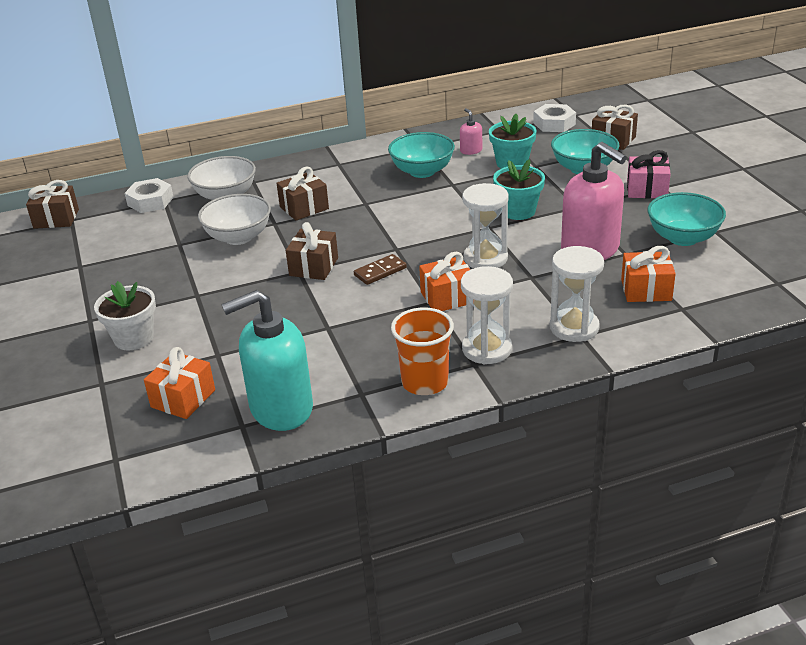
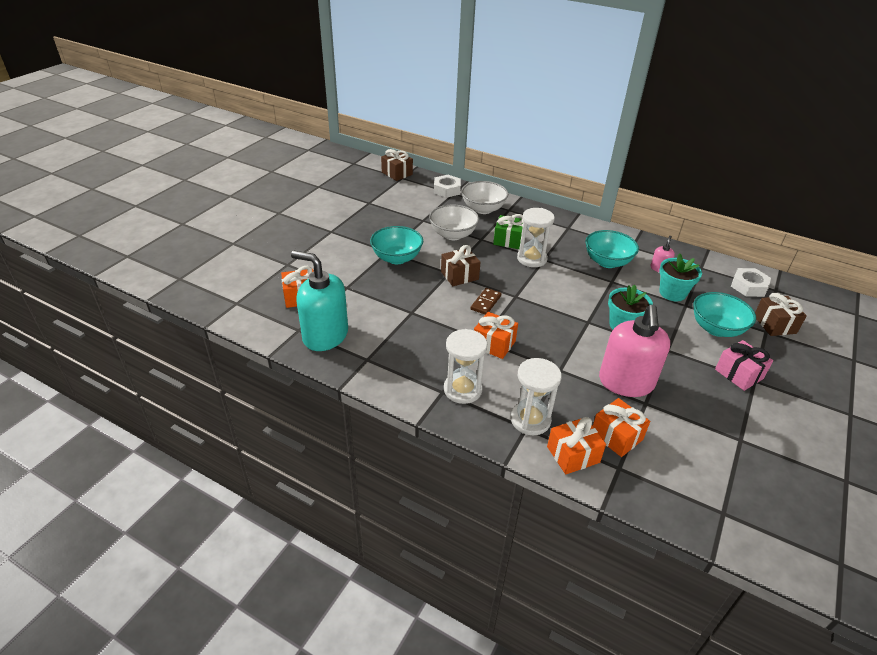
camera: 45 degrees right, 5 degrees up
white flower pot [94,281,156,350] -> none
brown gift [276,167,329,220] -> green gift [493,214,523,249]
brown domino [354,254,407,285] -> brown domino turned 75 degrees counterclockwise [471,288,502,315]
orange cup [391,307,454,395] -> none
white hourglass [462,183,509,268] -> white hourglass moved to [517,208,555,267]
turquoise bowl [648,192,726,246] -> turquoise bowl moved to [370,226,423,264]
none -> orange gift [547,417,606,474]

